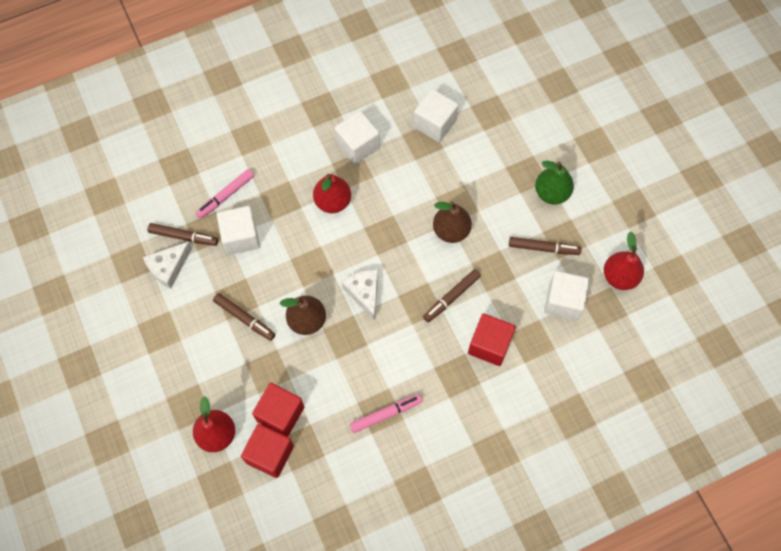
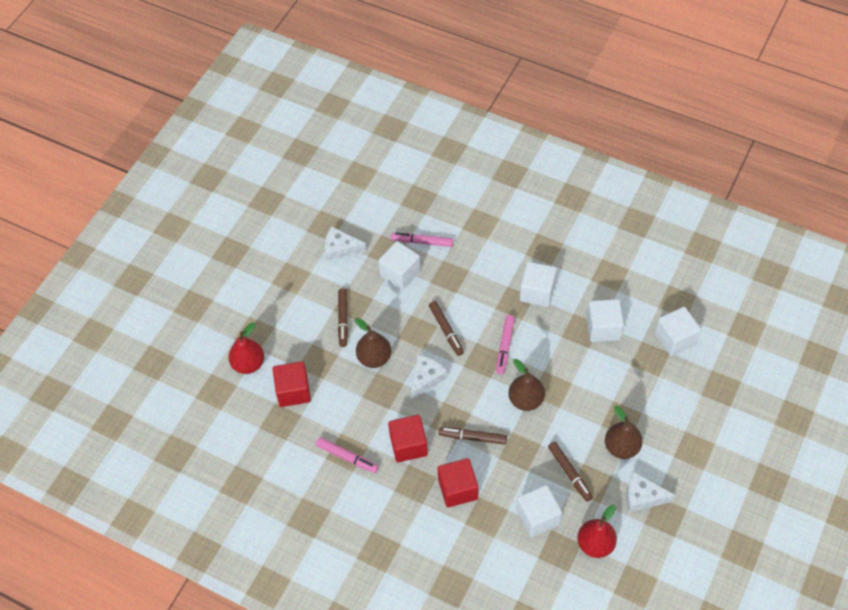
camera: 55 degrees right, 10 degrees down
brown marker [148,223,218,246] -> brown marker moved to [429,301,464,356]
red cube [241,424,294,478] -> red cube moved to [388,415,428,462]
red pear [313,174,351,213] -> none
green pear [535,161,574,204] -> brown pear [605,406,643,459]
none -> pink marker [496,315,515,374]
none -> white cheese [626,472,675,512]
none -> white cube [655,307,701,356]

